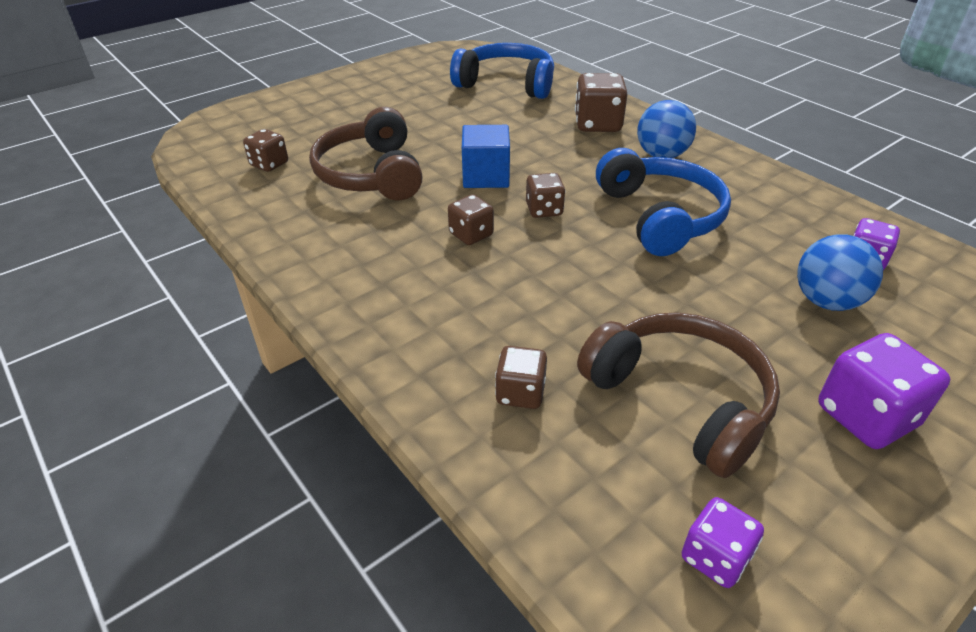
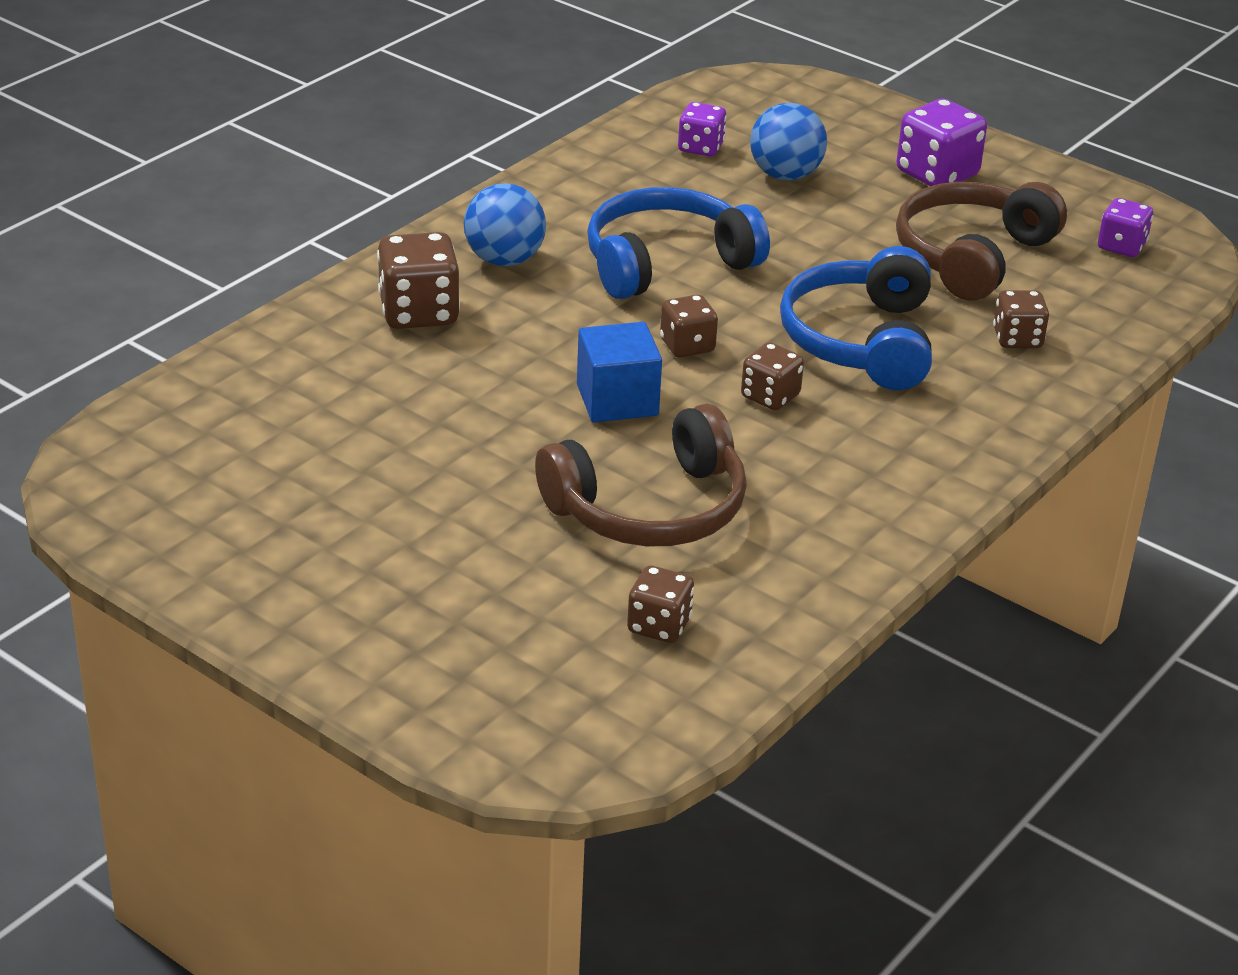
camera: 105 degrees left, 5 degrees down
blue headphones [450,43,554,99] -> blue headphones moved to [780,246,932,390]

